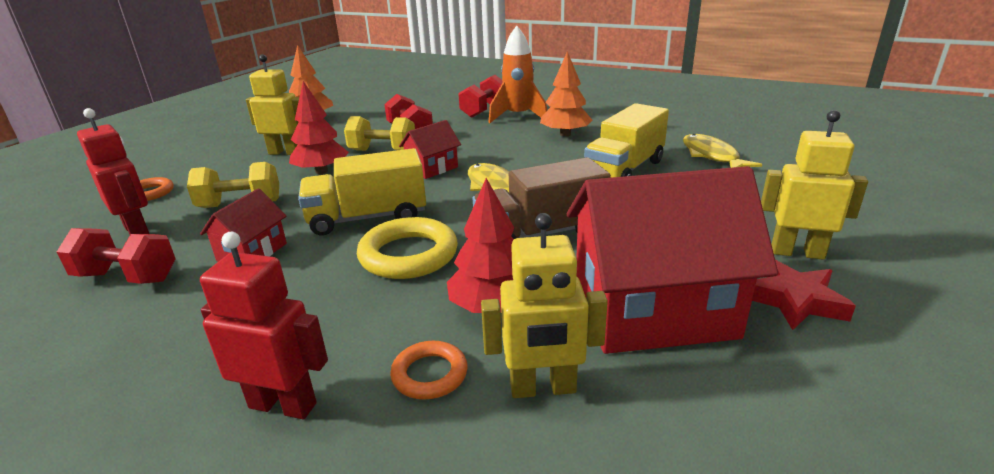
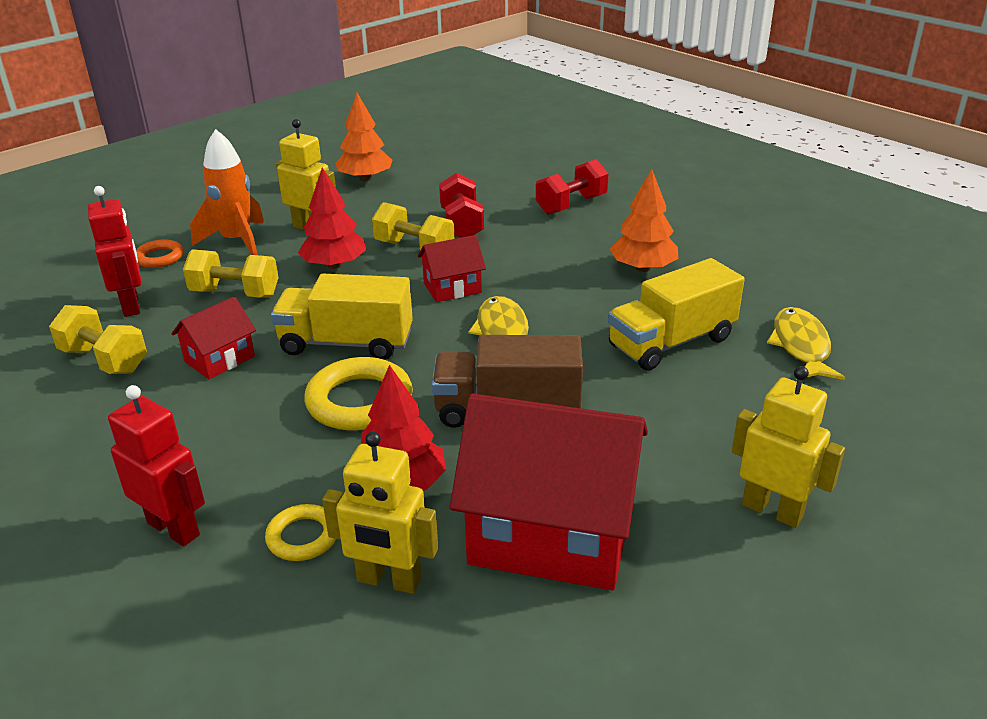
camera: 20 degrees right, 5 degrees up
red dumbbell [57,228,176,284] -> yellow dumbbell [49,305,147,374]
orange ring [390,341,468,400] -> yellow ring [265,504,336,561]
orange rocket [488,26,547,123] -> orange rocket moved to [190,129,265,255]
red star [752,260,856,330] -> none

